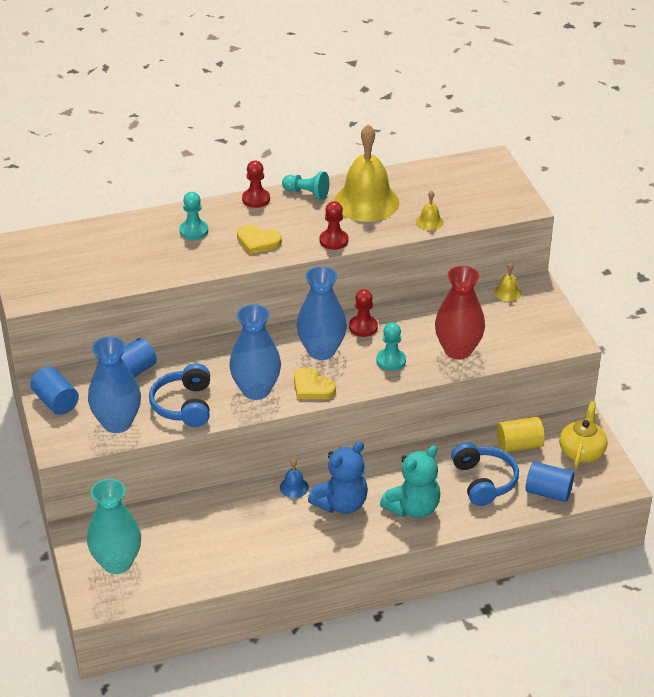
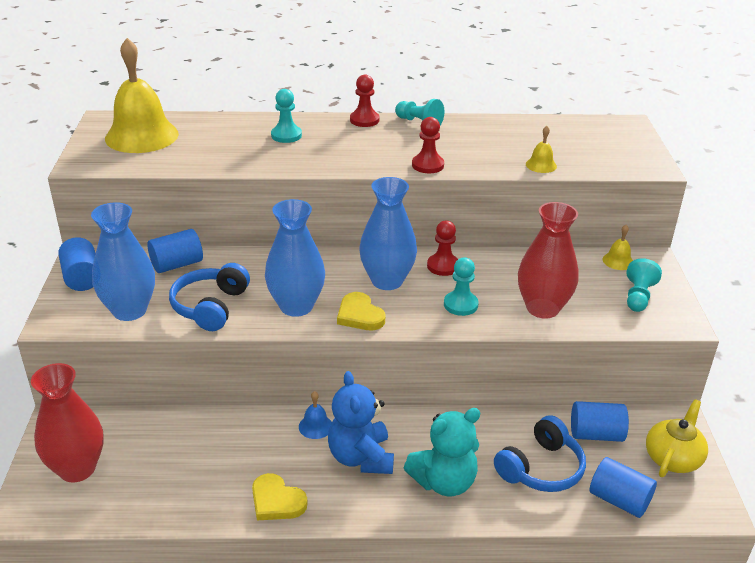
camera: 15 degrees right, 5 degrees down
turquoise vase [87,479,141,574] -> red vase [31,363,104,482]
yellow heart [237,225,282,254] -> yellow heart moved to [252,473,308,520]
blue teddy bear [308,441,368,514] -> blue teddy bear turned 105 degrees clockwise [328,371,394,474]
yellow bell [334,124,399,222] -> yellow bell moved to [105,38,179,153]
blue headphones [451,442,519,506] -> blue headphones turned 45 degrees clockwise [494,415,586,492]
yellow cylinder [497,417,545,452] -> blue cylinder [571,401,629,442]
none -> turquoise pawn [626,258,662,312]

